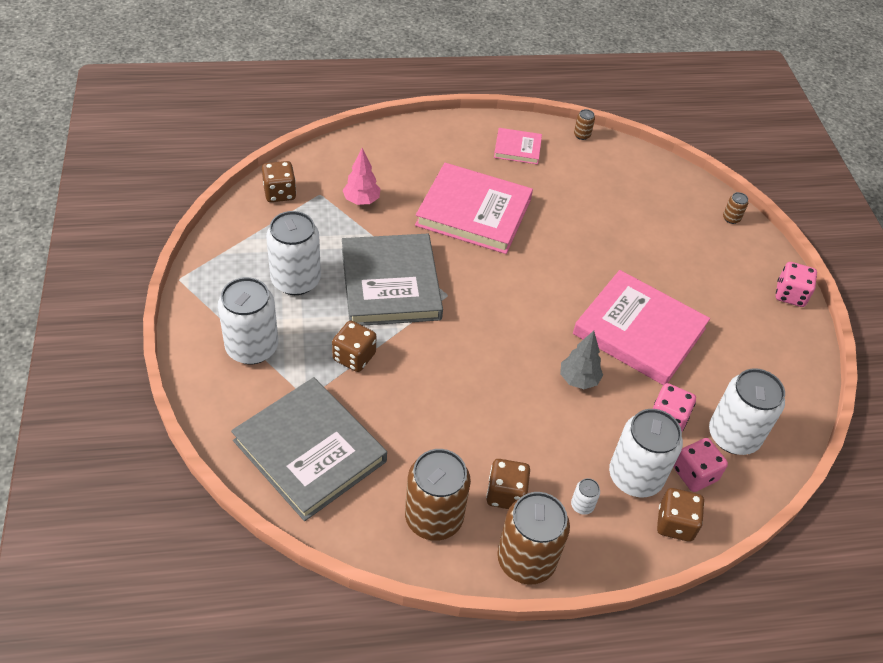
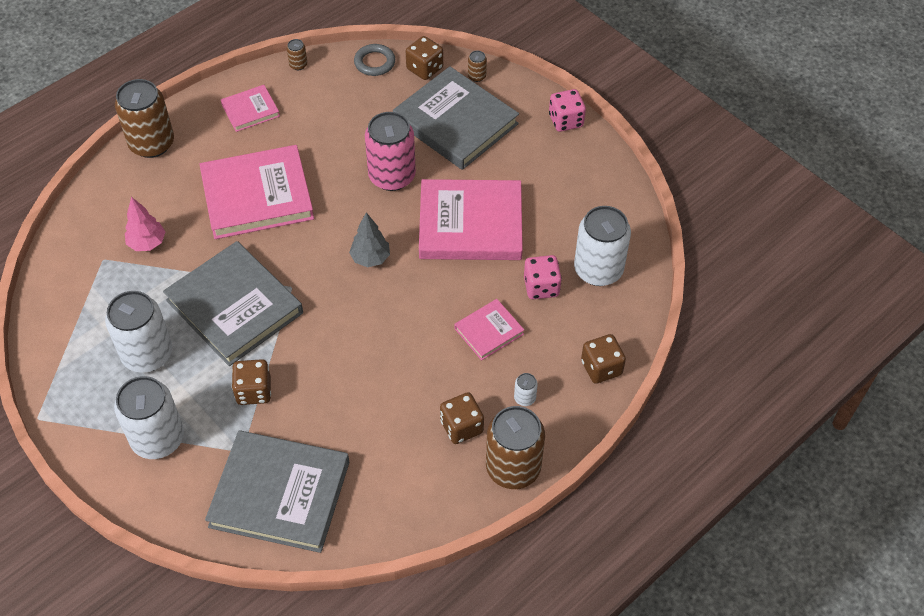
camera: 30 degrees left, 5 degrees up
brown dice [262,161,296,202] -> brown dice moved to [406,36,443,80]
brown can [405,449,471,541] -> brown can moved to [115,79,174,158]
grey tree [560,331,603,389] -> grey tree moved to [349,212,390,267]
white can [609,409,683,497] -> none
pink dice [674,438,728,492] -> none
none -> grey ring [354,44,395,76]
none -> pink can [365,112,416,191]
none -> grey book [393,66,519,170]
none -> pink book [454,299,524,360]

